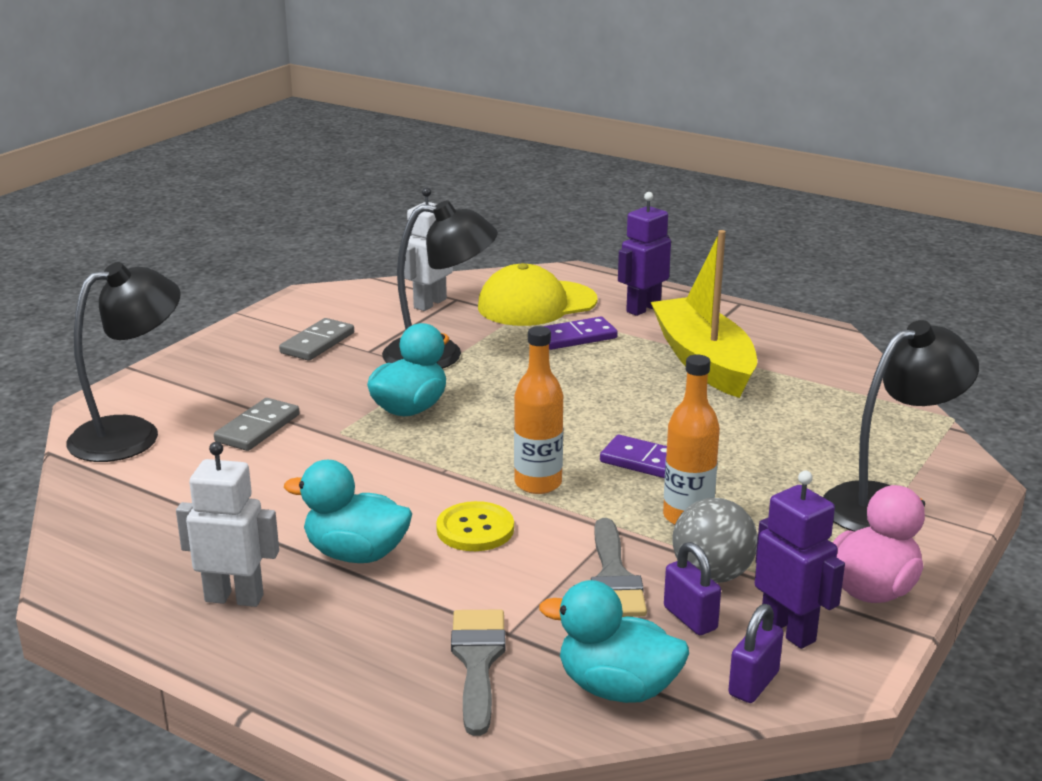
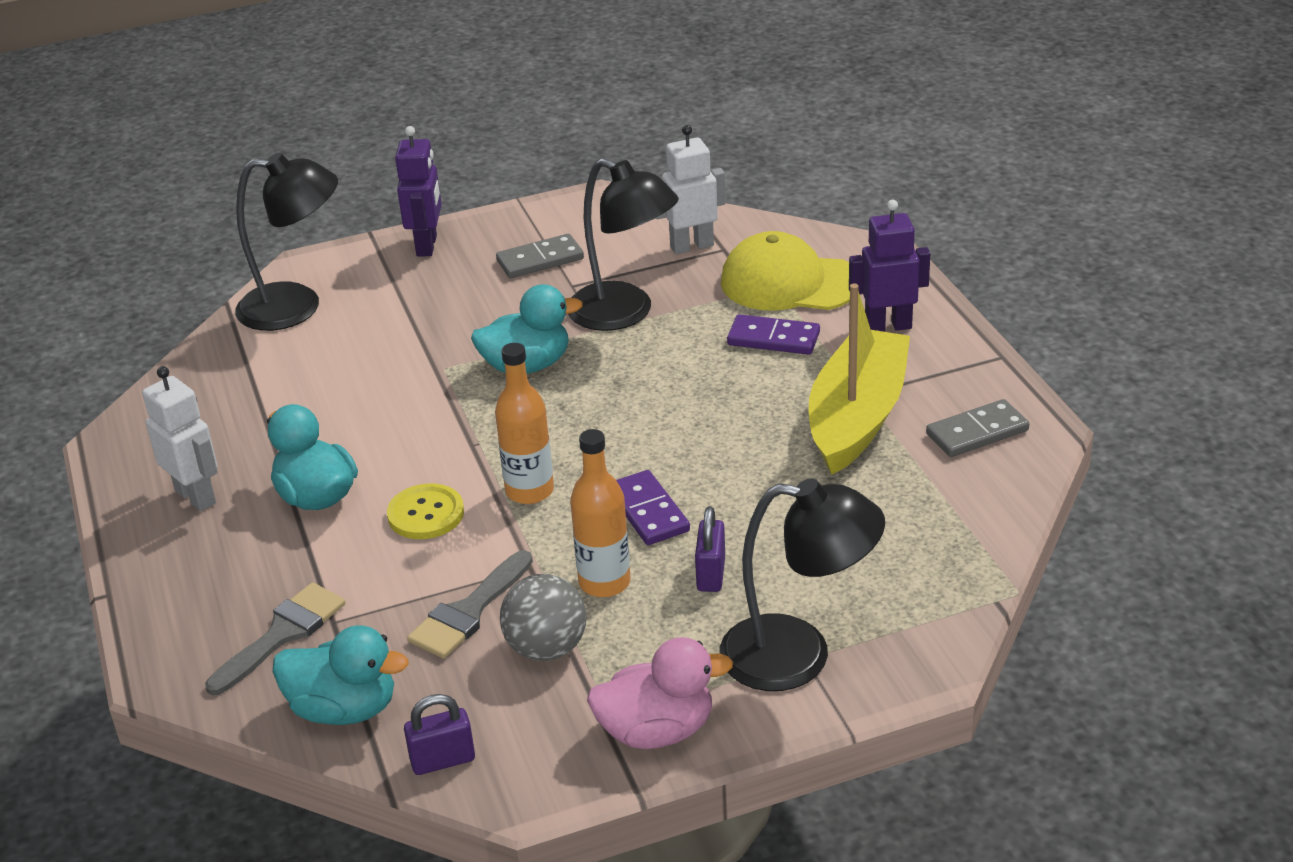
camera: 40 degrees right, 10 degrees up
grey domino [214,398,299,451] -> grey domino moved to [926,399,1029,457]
turquoise duck [539,580,689,703] -> turquoise duck turned 135 degrees clockwise [273,625,409,725]
purple padlock [664,542,721,635] -> purple padlock moved to [695,506,725,592]
purple robot [755,471,845,649] -> purple robot moved to [395,126,442,257]

